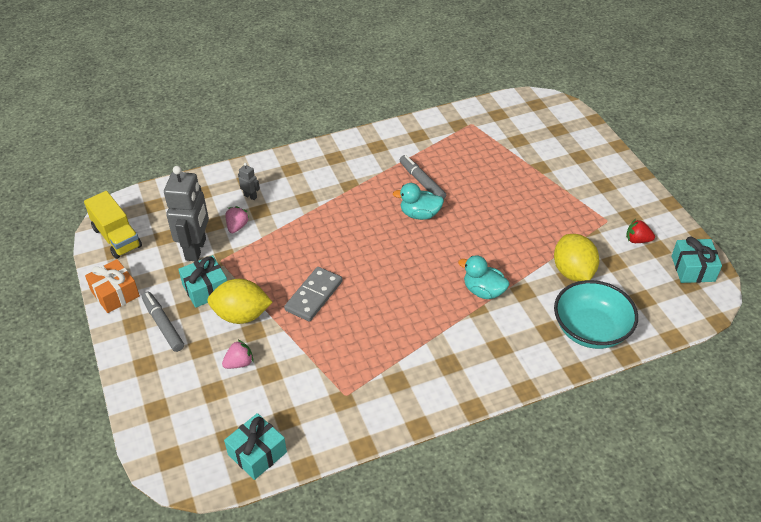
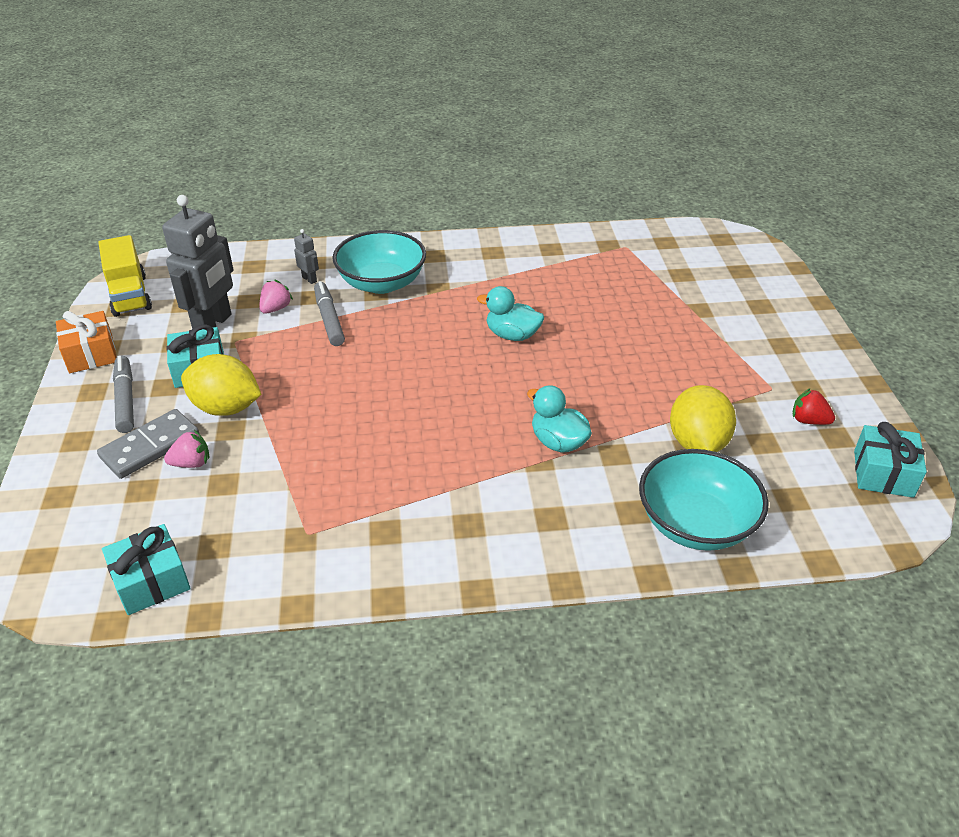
camera: 15 degrees right, 5 degrees down
grey domino [284,267,342,322] -> grey domino moved to [97,409,200,479]
grey marker [400,155,446,200] -> grey marker moved to [314,281,345,346]
none -> turquoise bowl [332,230,426,294]

